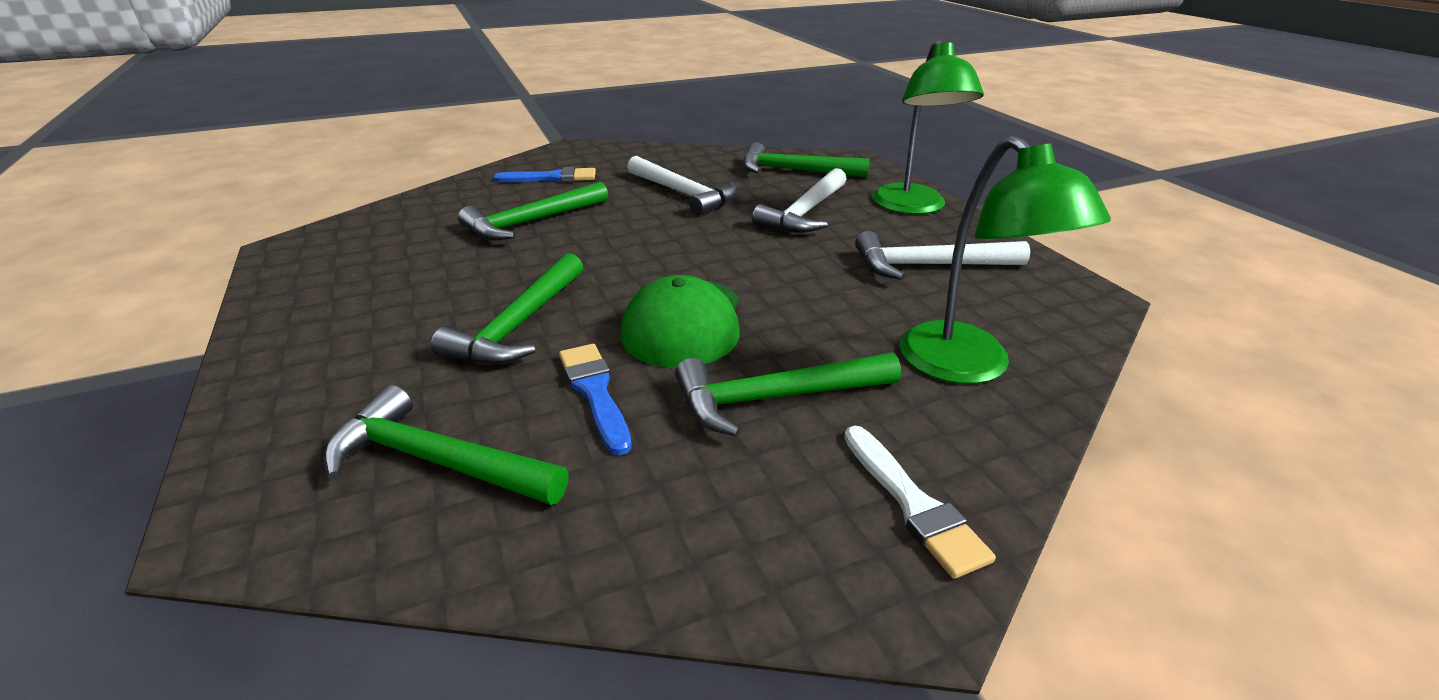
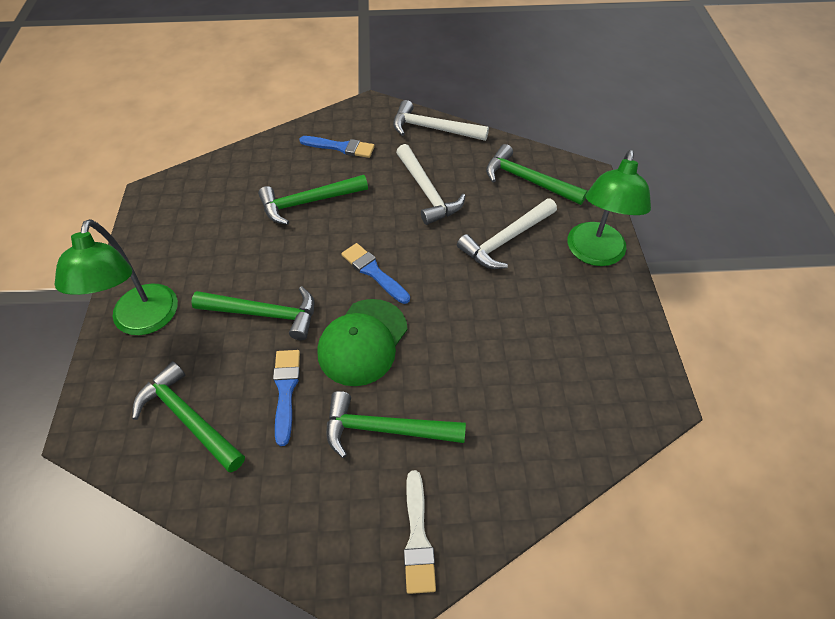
camera: 20 degrees right, 20 degrees up
green hammer [431,253,583,365] -> green hammer turned 120 degrees counterclockwise [191,286,314,340]
white hammer [855,231,1030,280] -> white hammer moved to [393,100,489,141]
green lamp [900,135,1111,384] -> green lamp moved to [54,219,178,335]
none -> blue brush [341,243,410,304]

